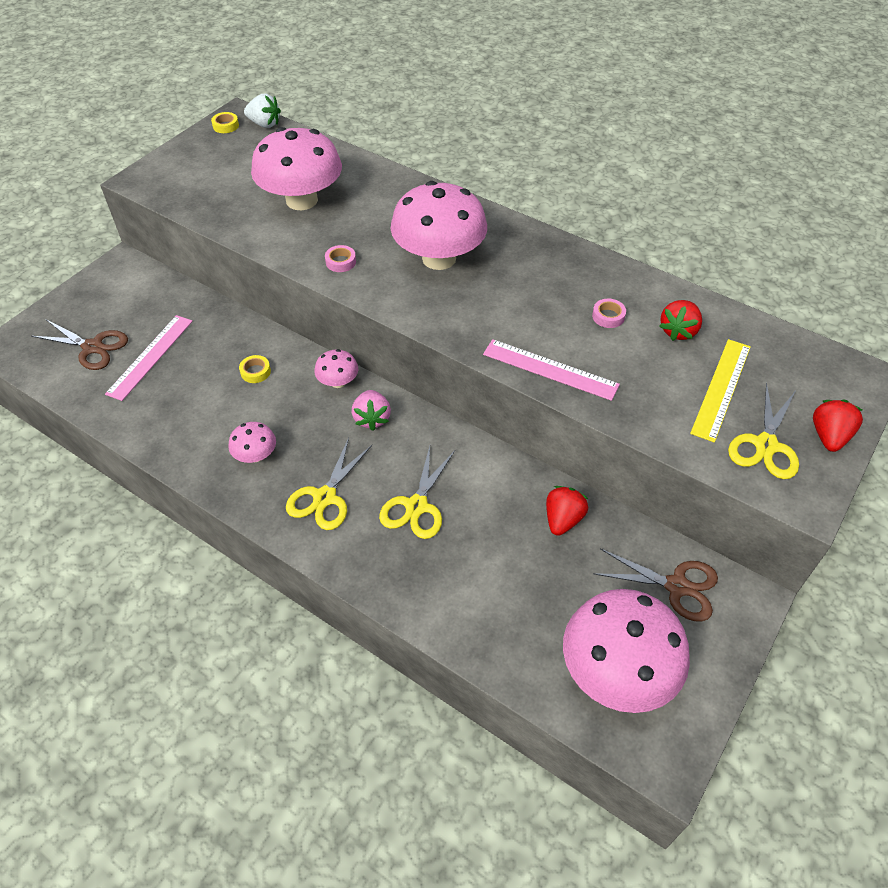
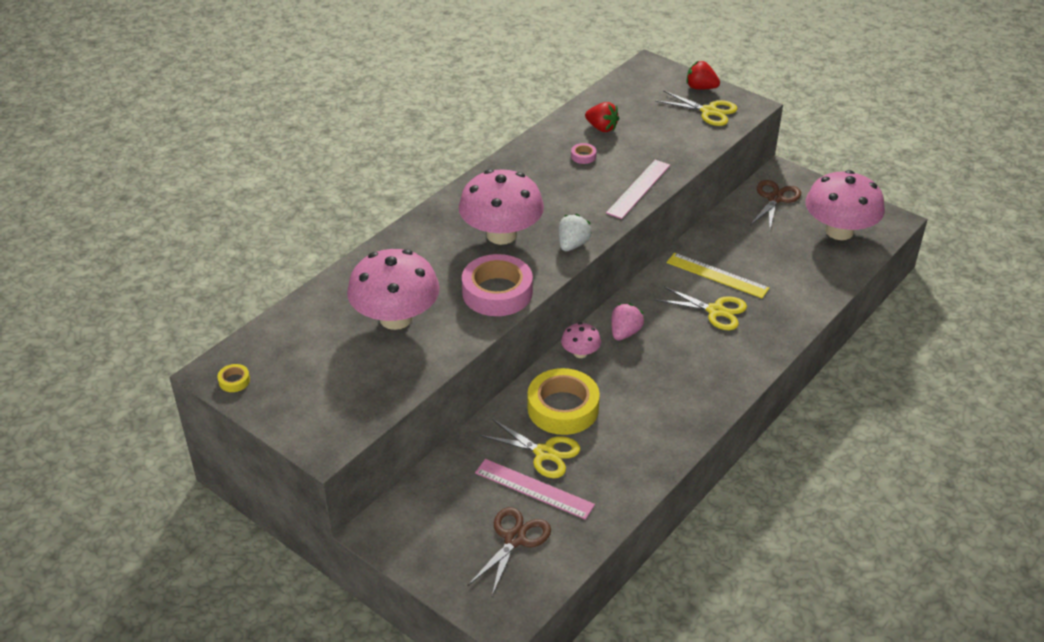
camera: 85 degrees left, 10 degrees down
pink mushroom [228,422,276,463] -> none
yellow tape [239,355,271,383] -> yellow tape [527,368,600,435], size x2.46
white strawberry [244,94,281,128] -> white strawberry moved to [559,214,592,251]
yellow scissors [286,438,372,530] -> yellow scissors moved to [480,419,580,478]
pink tape [325,245,356,272] -> pink tape [462,254,533,316], size x2.46
pink strawberry [352,390,391,431] -> pink strawberry turned 60 degrees counterclockwise [611,304,644,341]
red strawberry [546,486,588,536] -> none
yellow ruler [690,339,751,442] -> yellow ruler moved to [667,253,769,298]

